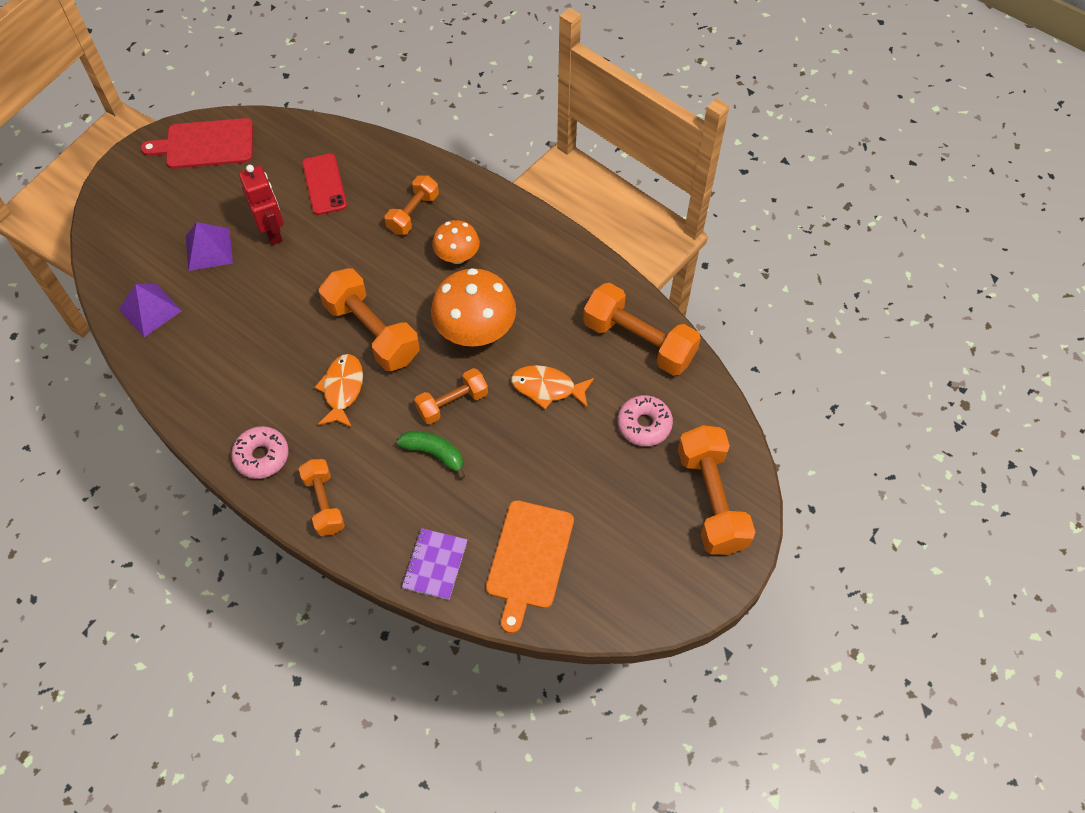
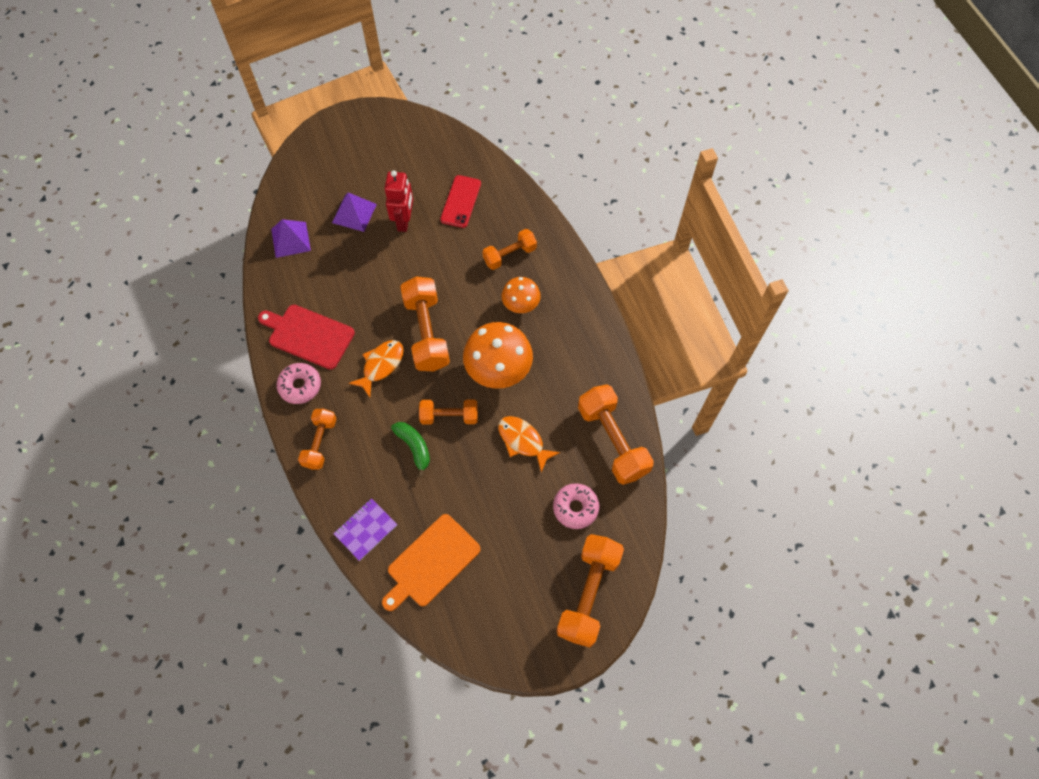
camera: 30 degrees right, 5 degrees up
red cutting board [141,118,253,169] -> red cutting board moved to [258,305,355,370]

